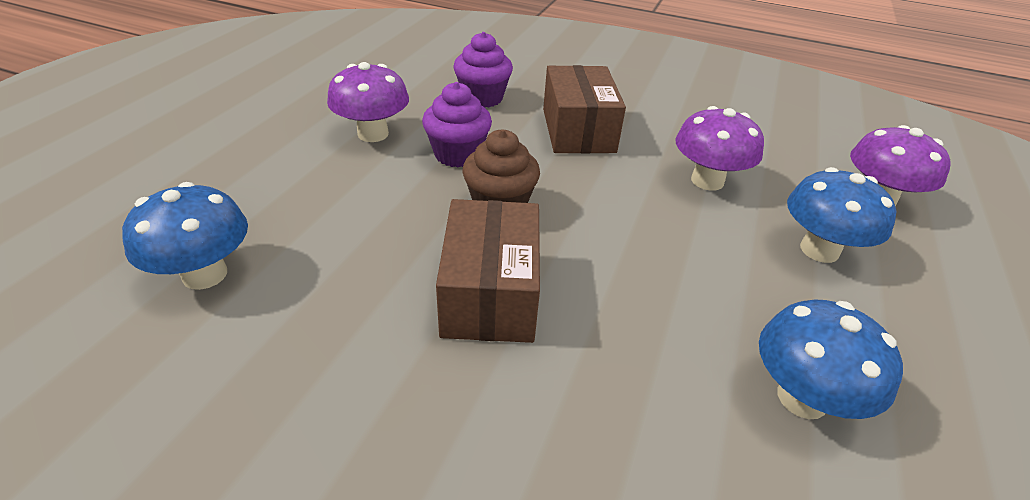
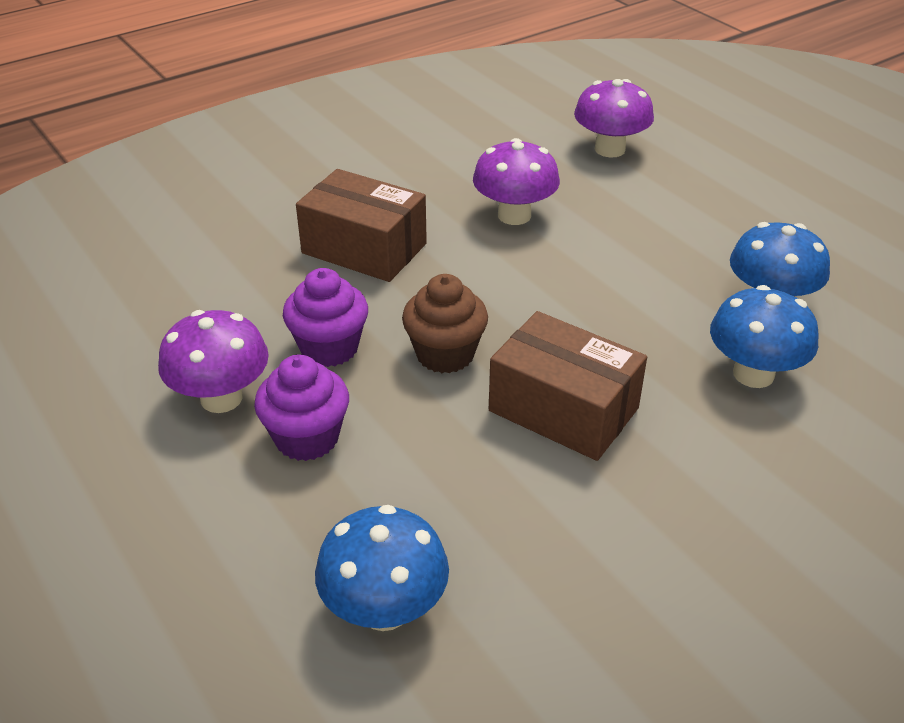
camera: 55 degrees left, 0 degrees up
purple cupcake [453,32,513,108] -> purple cupcake moved to [254,354,349,461]
blue mushroom [787,167,897,263] -> blue mushroom moved to [710,285,819,388]

